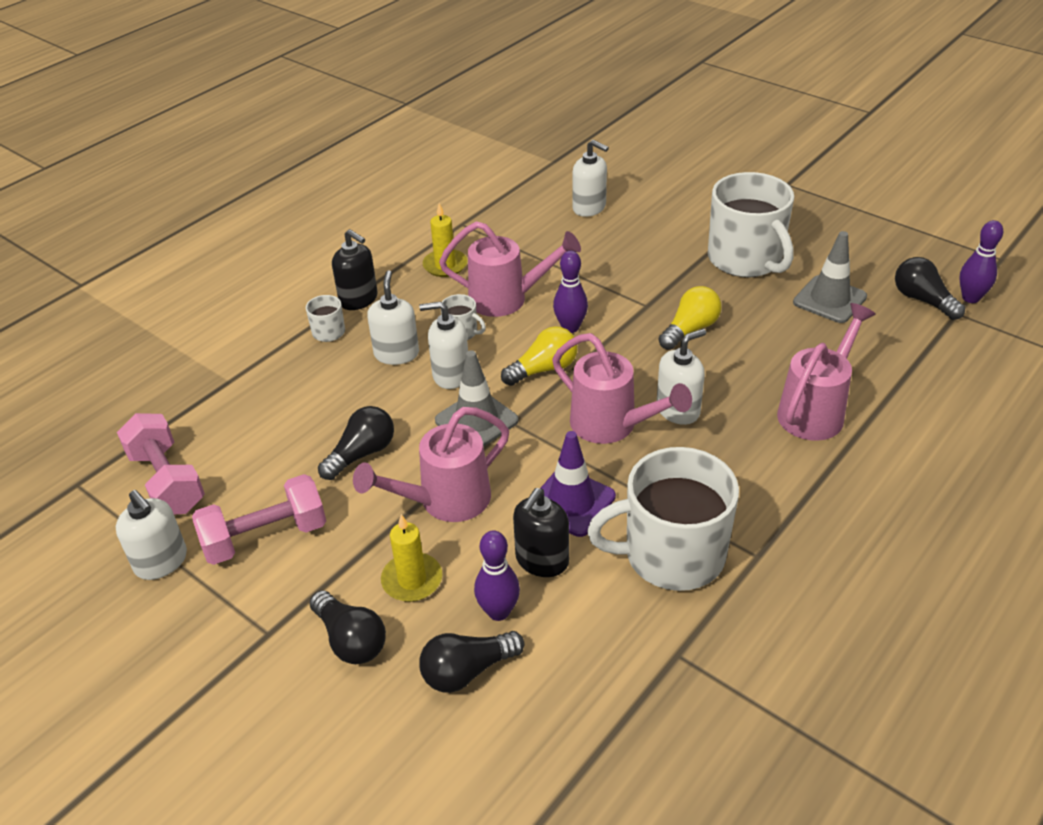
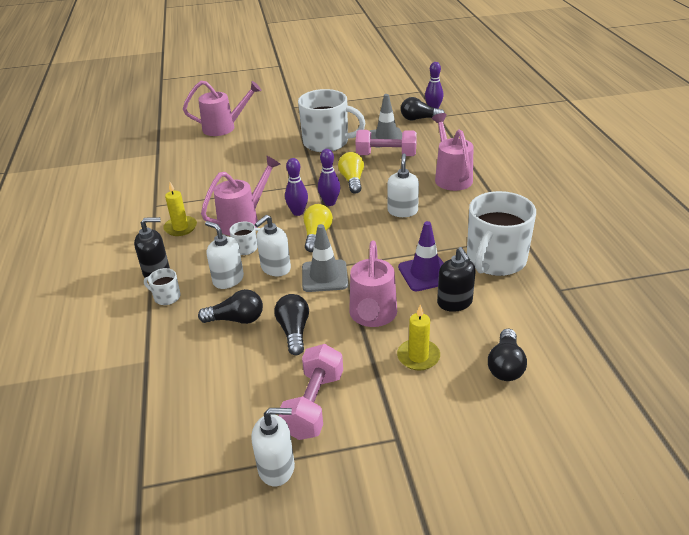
camera: 50 degrees left, 5 degrees down
pink dumbbell [117,413,205,514] -> pink dumbbell moved to [356,130,417,156]
black light bulb [309,590,386,664] -> black light bulb moved to [198,289,263,324]
purple bowling pin [474,530,520,621] -> purple bowling pin moved to [318,149,340,206]
pink watering can [552,333,692,444] -> pink watering can moved to [183,81,262,136]
white soap dispenser [572,140,609,217] -> none

